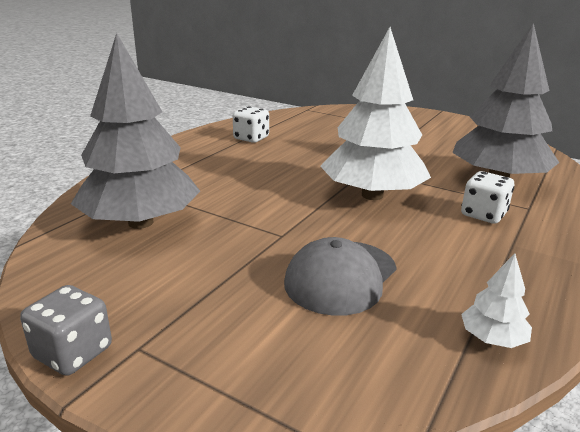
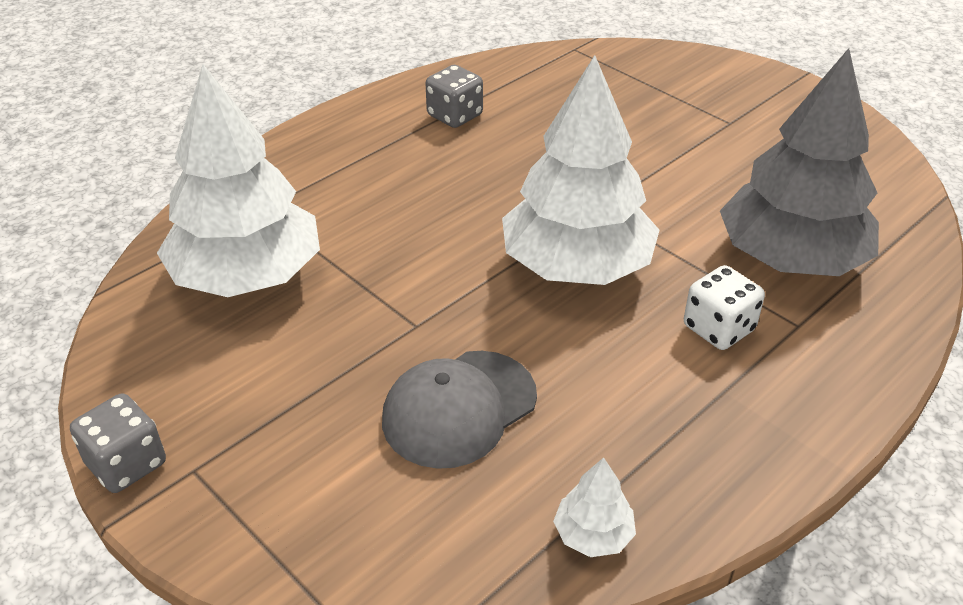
camera: 15 degrees right, 15 degrees up
grey tree [71,33,200,229] -> white tree [157,64,320,297]
white dice [233,106,269,143] -> grey dice [426,65,483,128]

